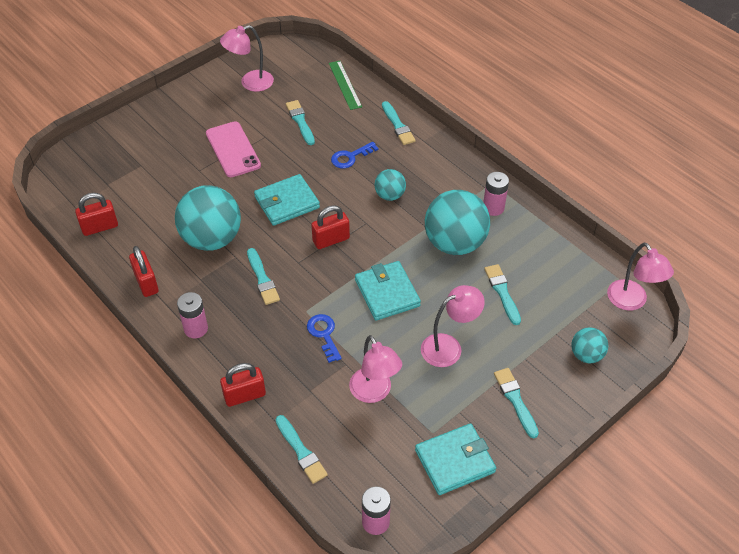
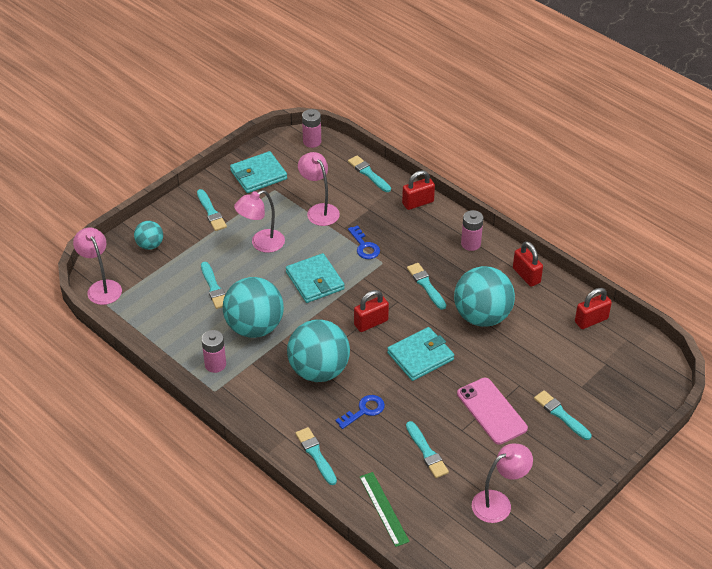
camera: 175 degrees right, 5 degrees down
turquoise ball [375,169,406,201] -> turquoise ball [287,319,350,382], size x1.97
none -> turquoise brush [534,390,592,440]

